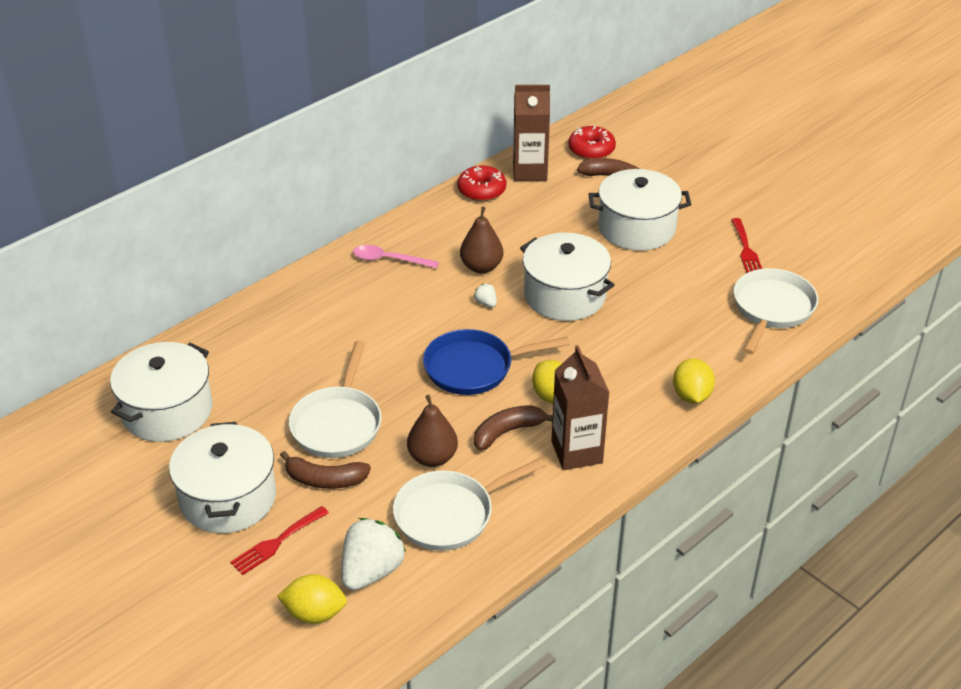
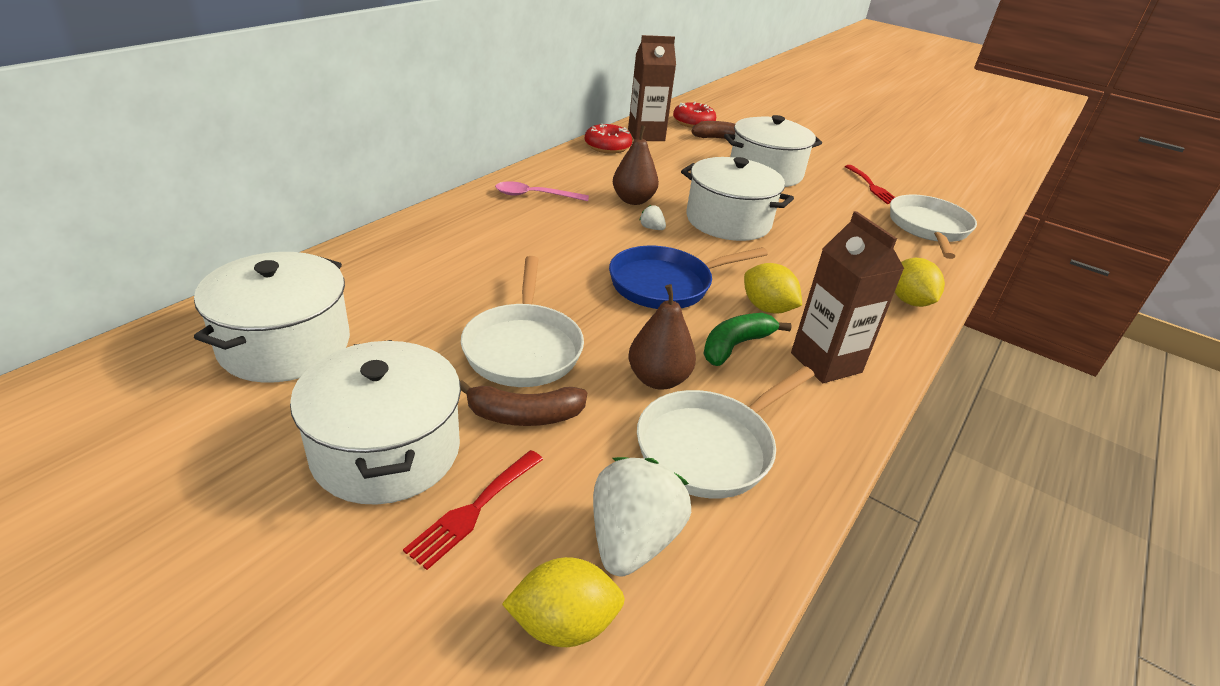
camera: 15 degrees left, 5 degrees down
brown banana [474,405,553,451] -> green banana [703,313,792,366]

